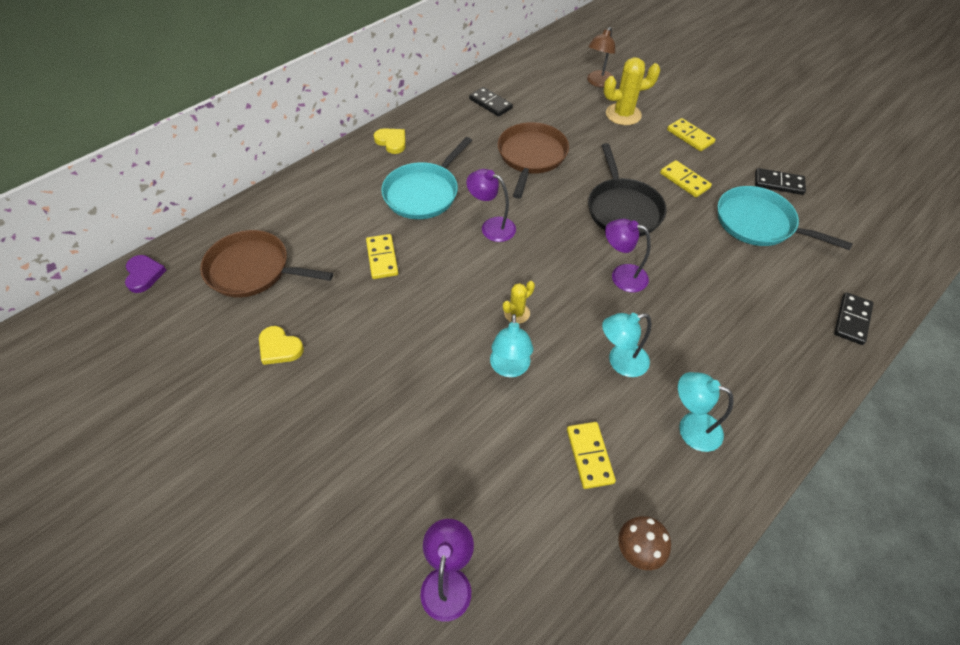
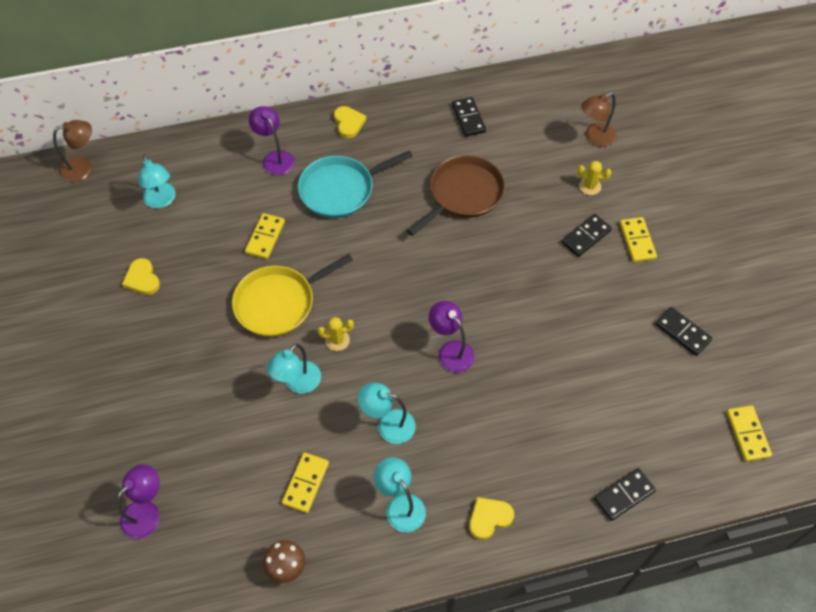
camera: 30 degrees right, 5 degrees up
purple heart [125,255,167,293] -> brown lamp [53,120,92,182]
brown pan [200,230,333,297] -> turquoise lamp [139,155,176,209]
purple lamp [466,169,516,242] -> purple lamp moved to [249,106,295,175]
black pan [588,143,667,237] -> none
yellow cactus [603,57,660,125] -> yellow cactus [577,161,611,195], size x0.56
yellow domino [660,160,712,197] -> yellow domino moved to [727,405,772,462]
turquoise pan [717,186,853,250] -> none
none -> yellow pan [232,254,353,337]
none -> yellow heart [469,497,514,540]
none -> black domino [562,214,612,257]

